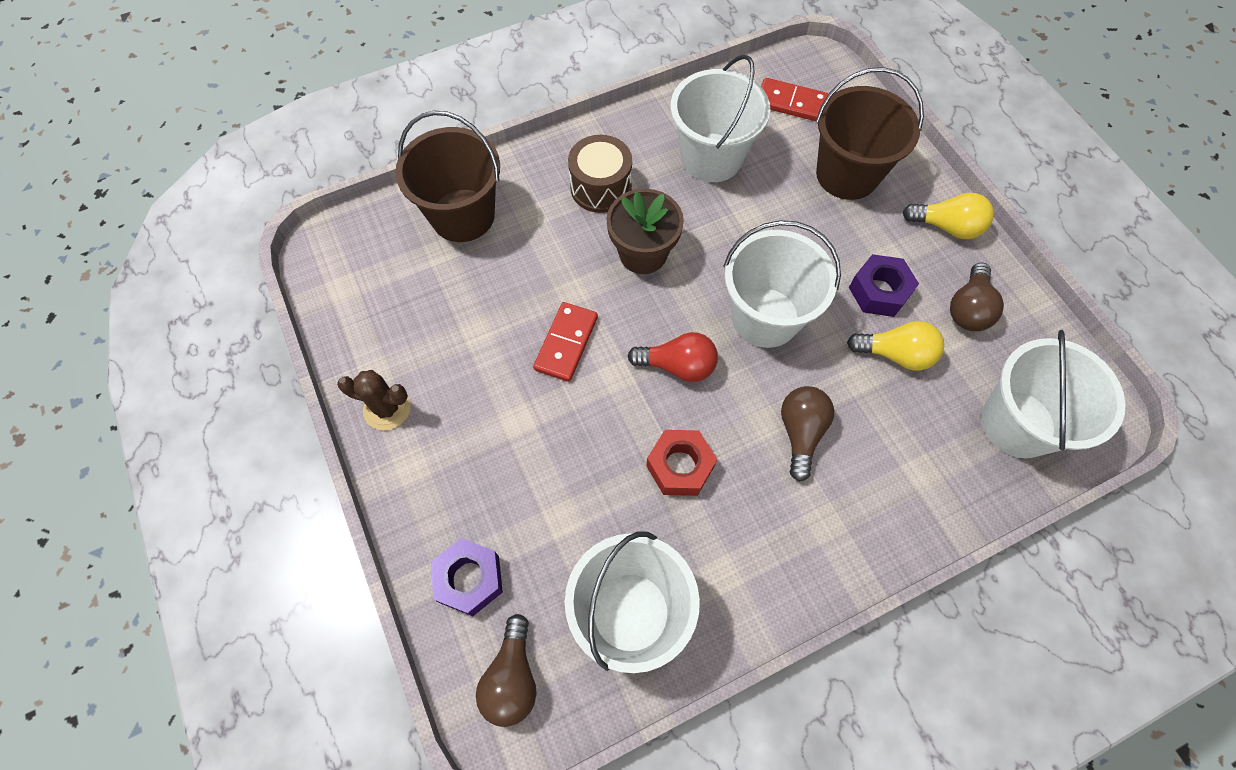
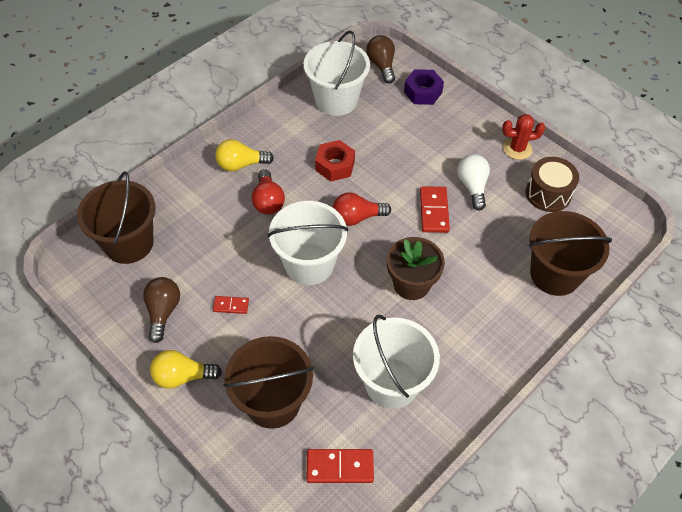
camera: 160 degrees right, 10 degrees down
brown cactus [337,370,411,430] -> red cactus [502,114,546,160]
brown drum [568,135,632,213] -> brown drum moved to [526,157,579,212]
brown light bulb [781,386,834,482] -> red light bulb [252,169,285,215]
yellow light bulb [847,321,944,371] -> yellow light bulb moved to [215,139,274,171]
purple nut [849,254,919,317] -> red domino [213,296,249,314]
white bucket [981,330,1126,458] -> brown bucket [77,171,156,264]
none -> white light bulb [457,154,490,210]

